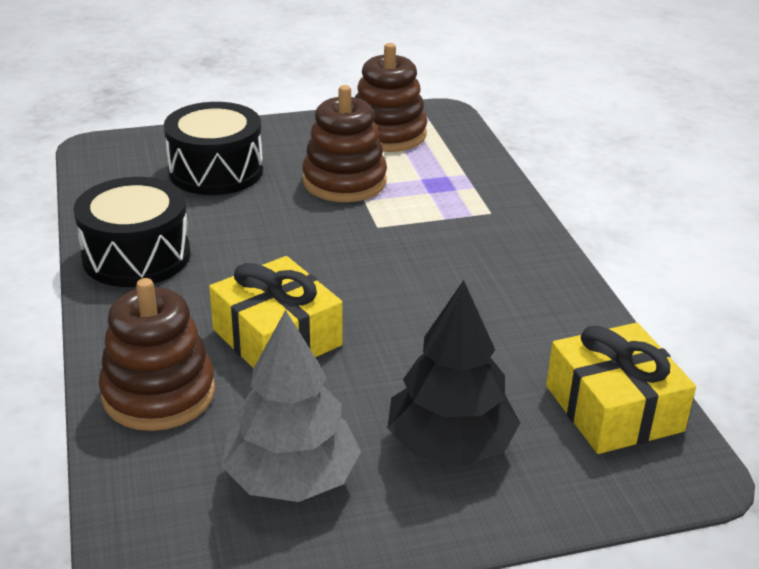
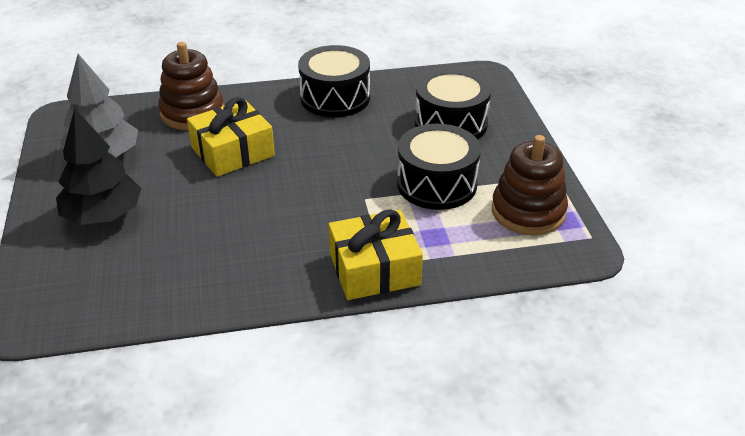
camera: 95 degrees right, 5 degrees up
brown stacking toy [302,85,387,202] -> black drum [397,124,481,210]
yellow gift [546,323,696,454] -> yellow gift moved to [329,210,423,300]

